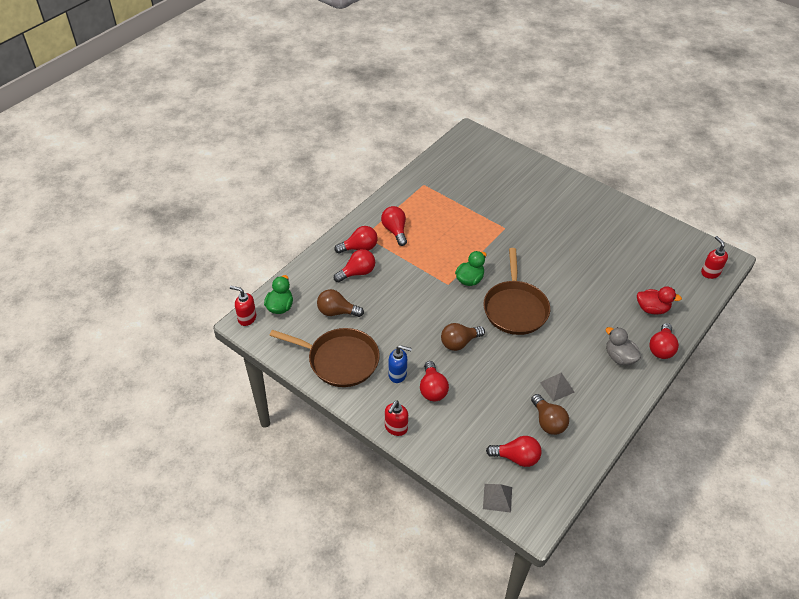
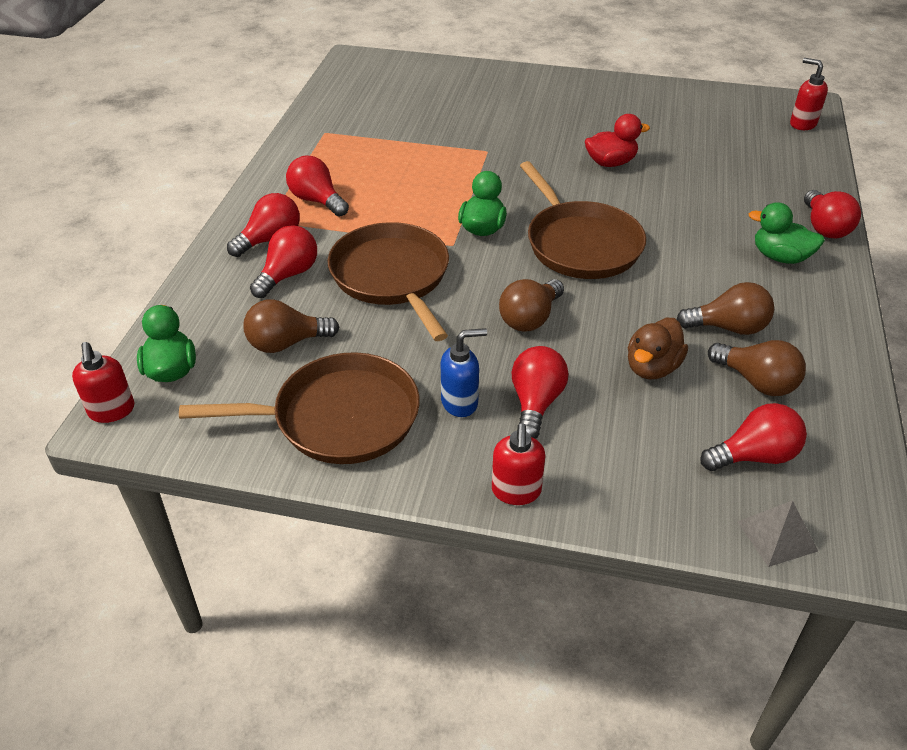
camera: 25 degrees left, 5 degrees down
red soap dispenser [230,286,256,326] -> red soap dispenser turned 105 degrees counterclockwise [72,342,134,423]
red light bulb [420,361,449,401] -> red light bulb turned 135 degrees counterclockwise [512,346,569,439]
grey pyramid [540,373,575,402] -> brown light bulb [677,282,774,335]
grey duck [606,327,641,365] -> green duck [749,202,825,264]
red duck [637,286,682,315] -> red duck moved to [585,114,650,167]
none -> brown pan [327,222,449,341]
none -> brown duck [628,318,688,379]

